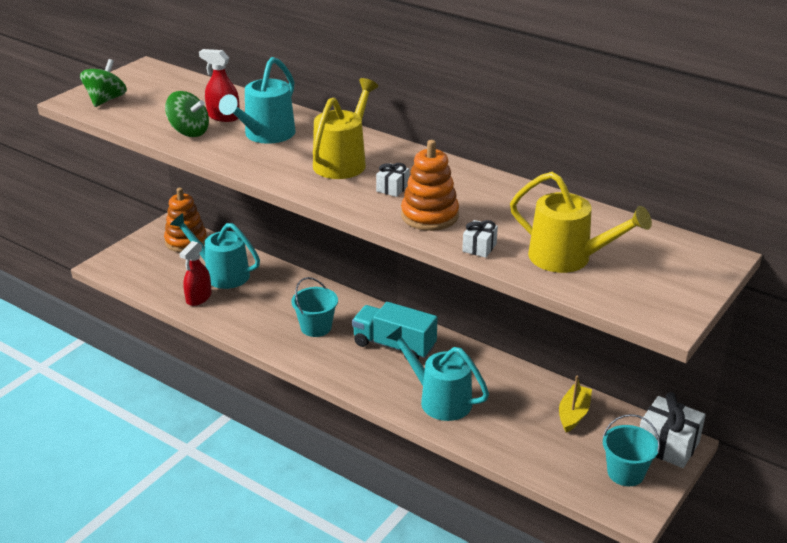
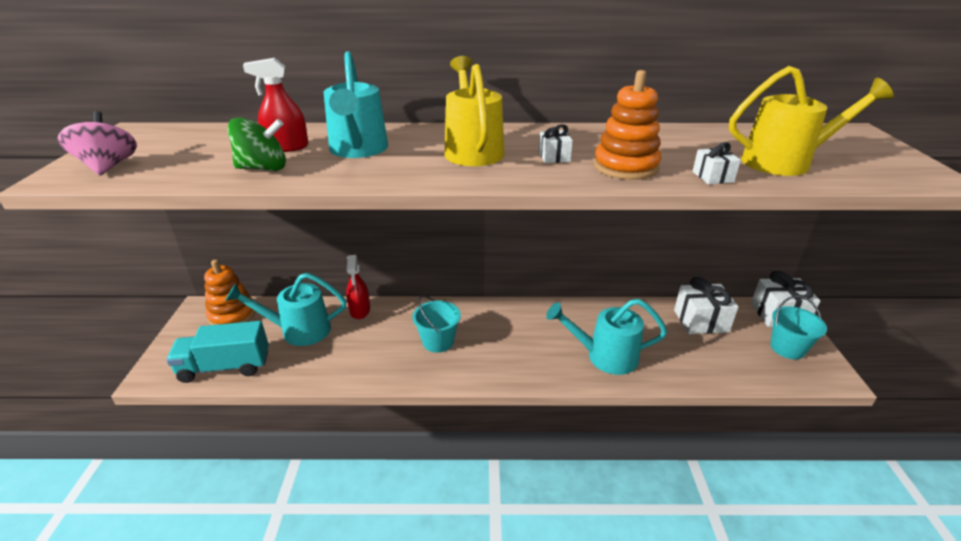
camera: 35 degrees left, 0 degrees up
green spinning top [80,59,127,107] -> pink spinning top [58,111,137,176]
red spray bottle [179,241,211,306] -> red spray bottle moved to [346,255,370,319]
turquoise truck [352,302,437,361] -> turquoise truck moved to [166,321,269,383]
yellow boat [559,376,592,432] -> white gift [674,277,739,334]

